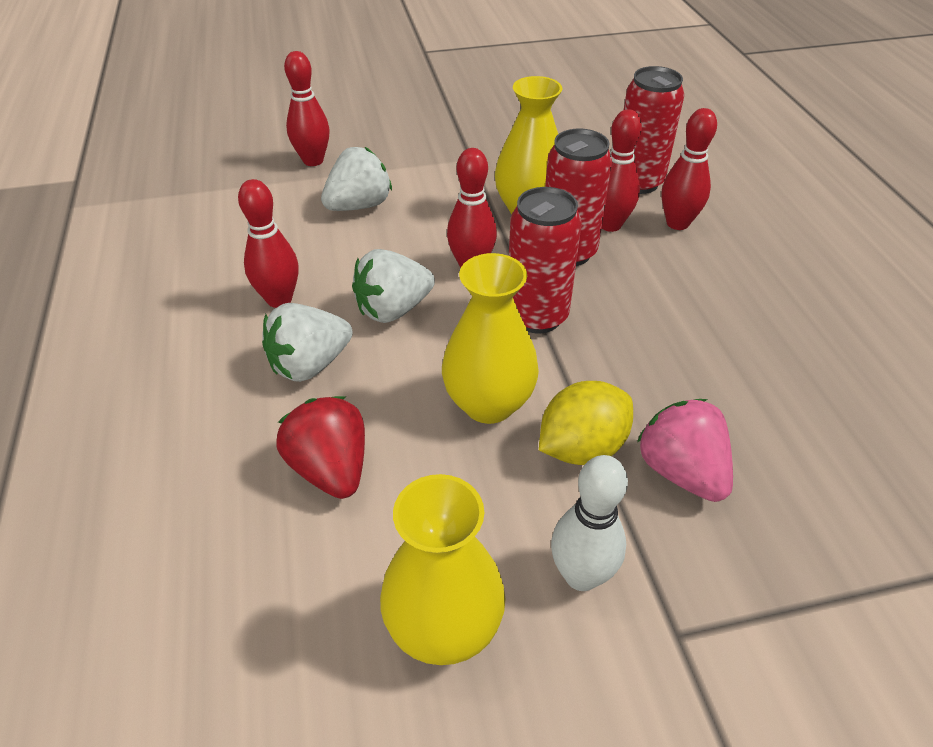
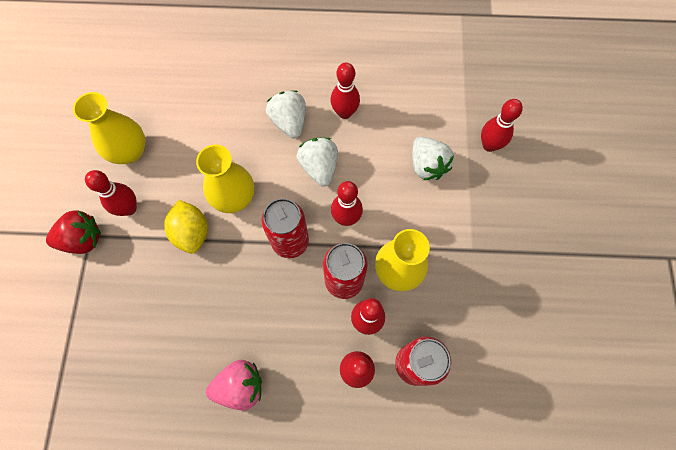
camera: 105 degrees right, 25 degrees up
red strawberry [276,396,365,499] -> red strawberry moved to [46,210,101,254]
white bowling pin [551,455,628,591] -> red bowling pin [85,170,137,216]
pink strawberry [637,399,733,502] -> pink strawberry moved to [206,360,262,411]

